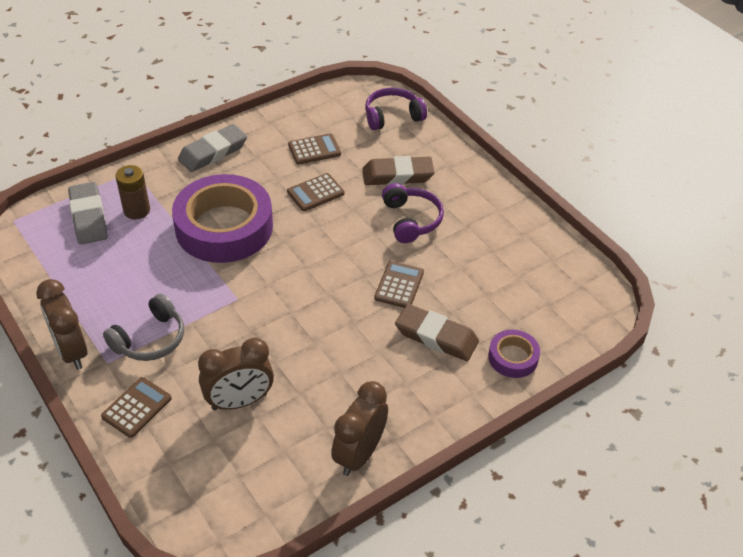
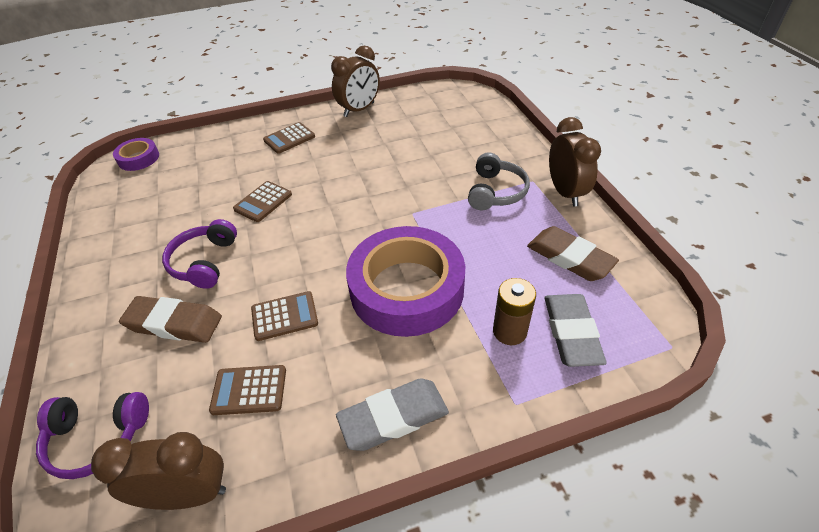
camera: 160 degrees left, 0 degrees up
brown calculator [101,377,172,438] -> brown calculator moved to [263,122,315,154]
grey headphones [103,293,184,361] -> grey headphones turned 135 degrees clockwise [468,153,530,210]
brown clock [198,338,274,410] -> brown clock moved to [91,432,226,510]
brown eraser [395,304,479,361] -> brown eraser moved to [527,226,619,281]
purple tape [488,330,540,378] -> purple tape moved to [113,138,159,171]

